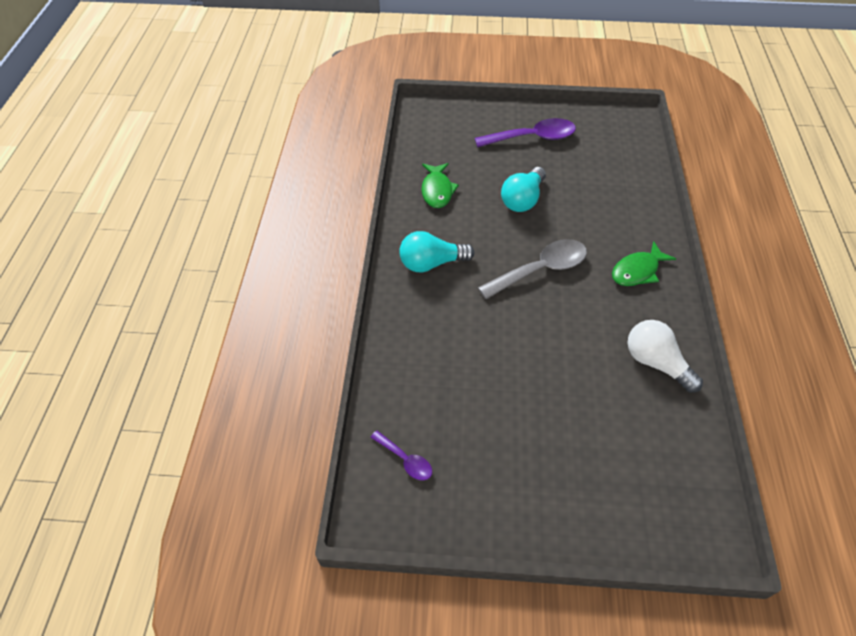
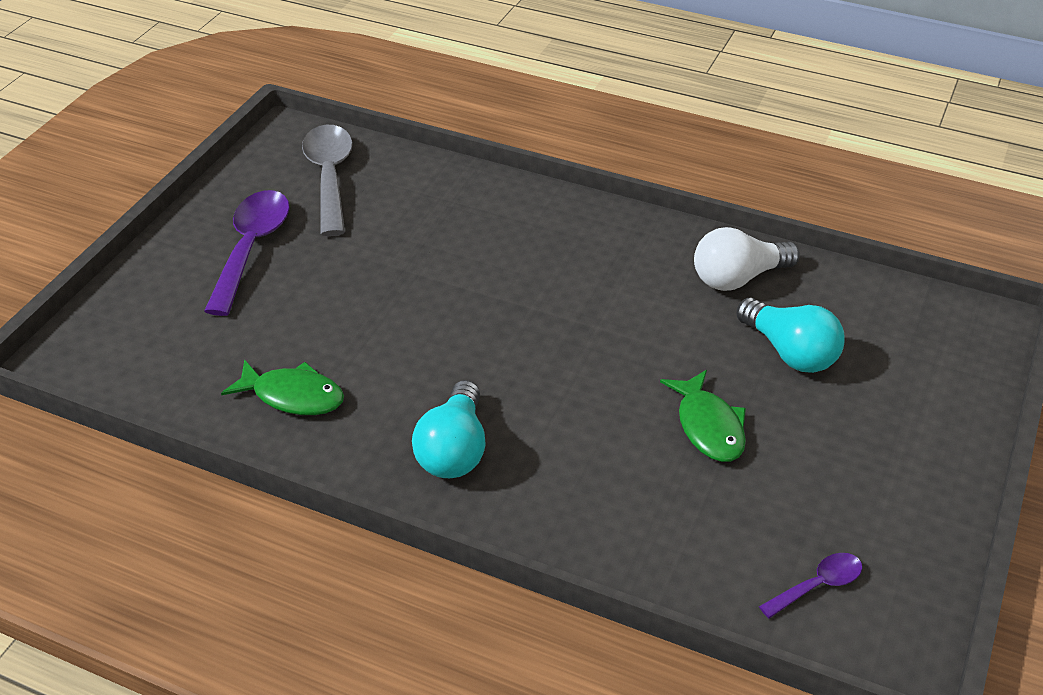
camera: 70 degrees left, 10 degrees down
grey spoon [478,239,587,299] -> grey spoon moved to [302,125,353,236]
turquoise light bulb [501,167,546,212] -> turquoise light bulb moved to [736,298,845,373]
green fish [612,241,676,286] -> green fish moved to [660,370,746,462]

